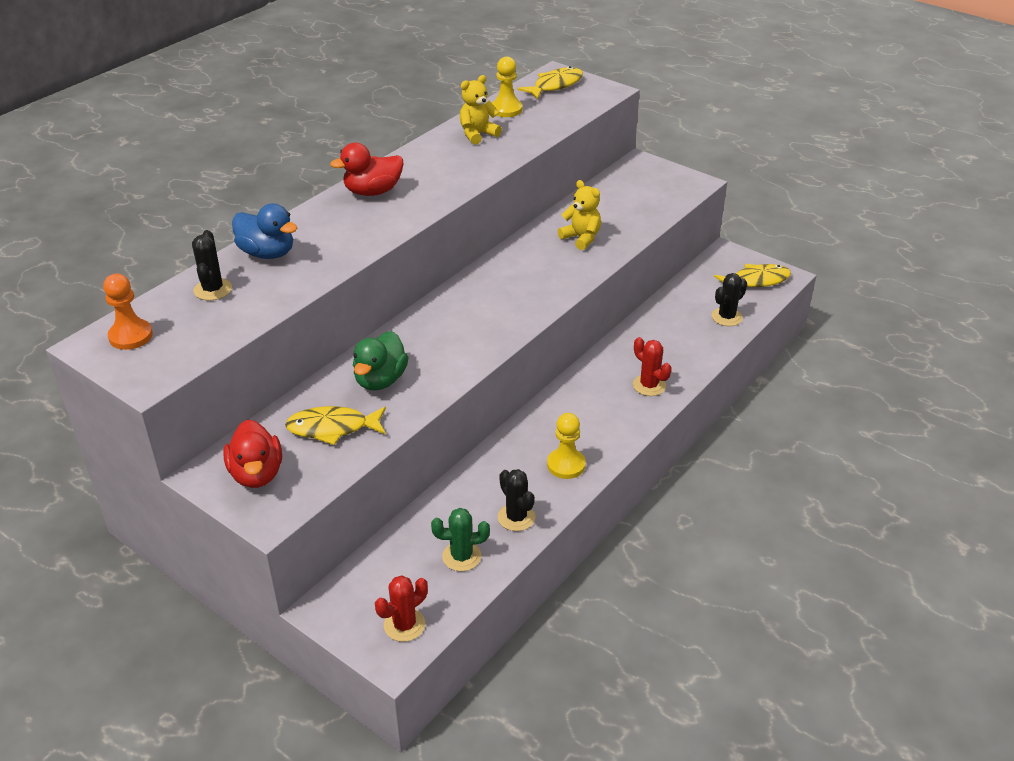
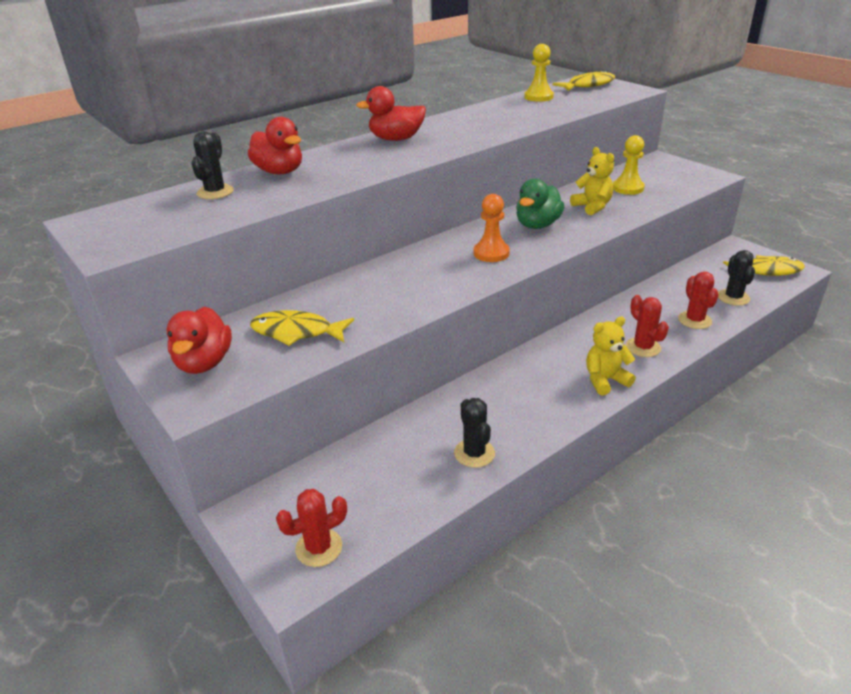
camera: 15 degrees right, 5 degrees down
orange pawn [103,274,153,350] -> orange pawn moved to [473,194,510,262]
blue duck [232,203,297,259] -> red duck [248,117,302,174]
green duck [353,331,409,391] -> green duck moved to [516,179,565,229]
green cactus [431,508,490,571] -> none
yellow teddy bear [460,75,502,145] -> yellow teddy bear moved to [586,317,636,396]
yellow pawn [547,413,586,479] -> yellow pawn moved to [613,135,645,195]
black cactus [712,273,747,326] -> black cactus turned 60 degrees counterclockwise [718,250,755,306]
none -> red cactus [678,272,719,329]

